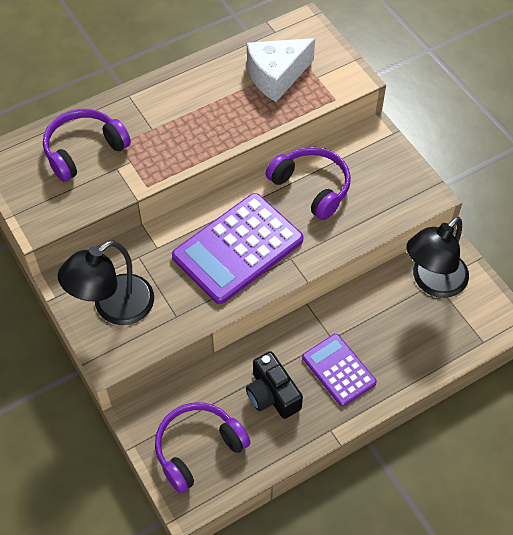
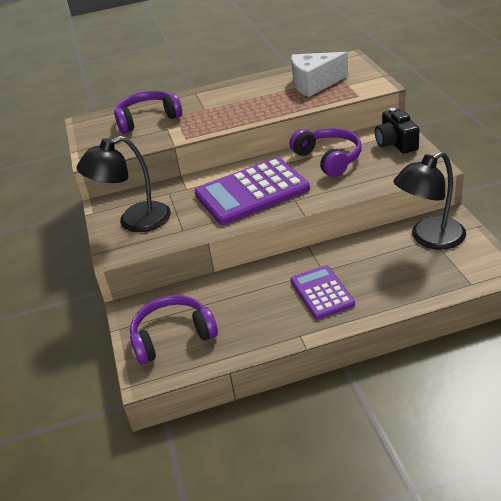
camera: 20 degrees right, 20 degrees down
black camera [246,351,303,419] -> black camera moved to [375,108,419,154]

